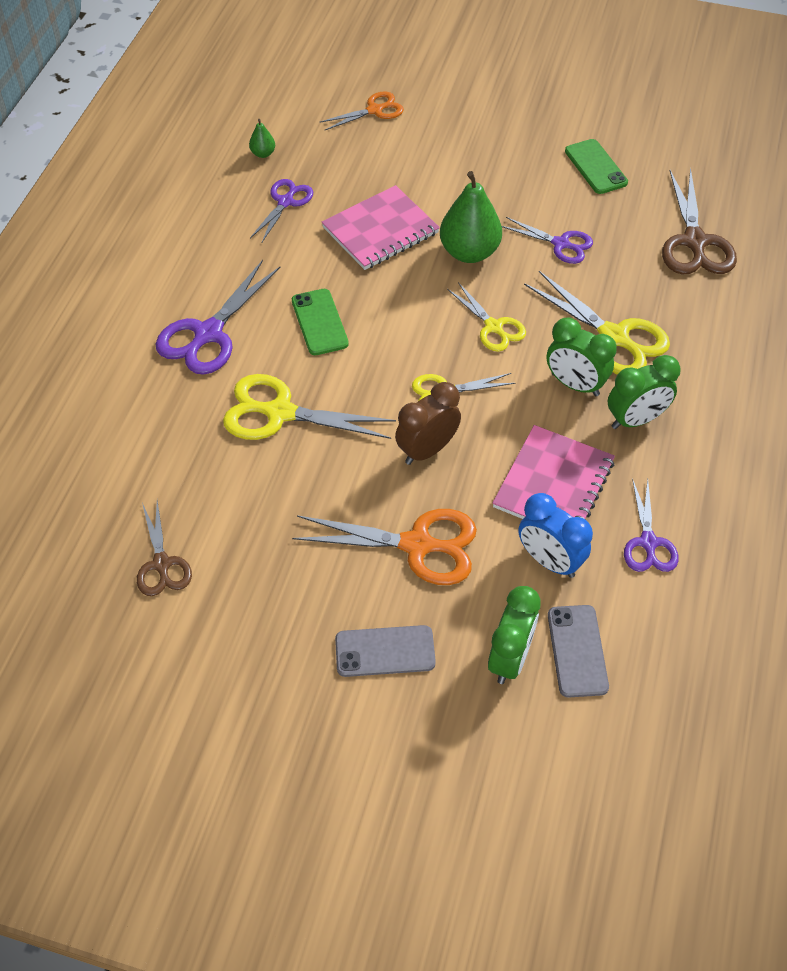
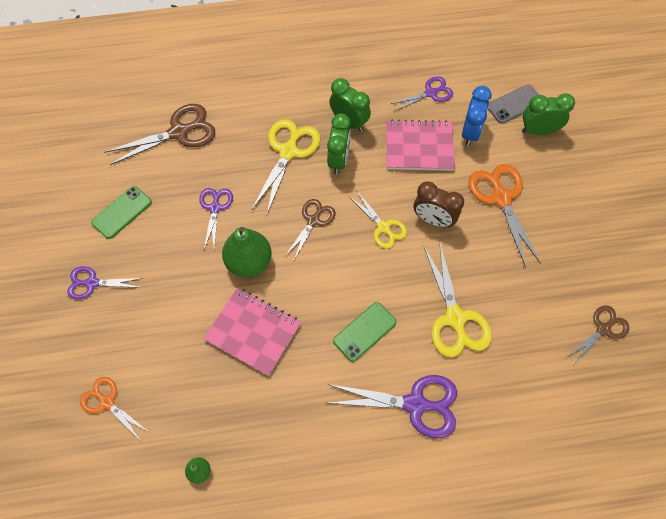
camera: 115 degrees left, 10 degrees up
purple scissors [250,179,313,242] -> purple scissors moved to [67,266,143,300]
grey phone [335,625,436,677] -> none
yellow scissors [447,282,526,352] -> brown scissors [285,199,336,262]

